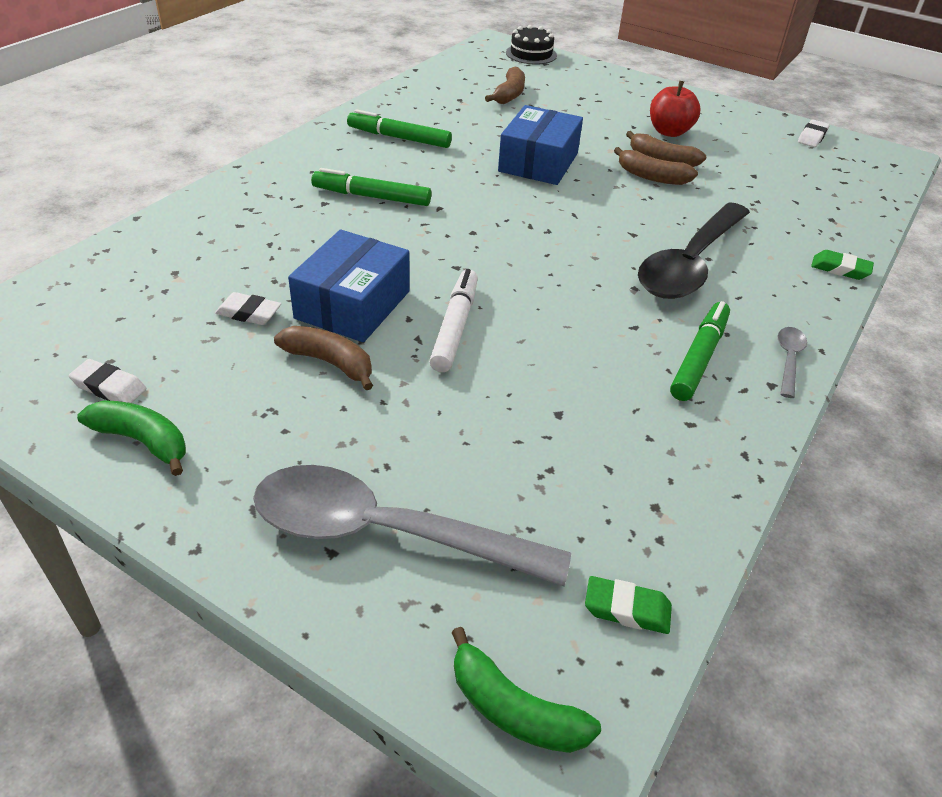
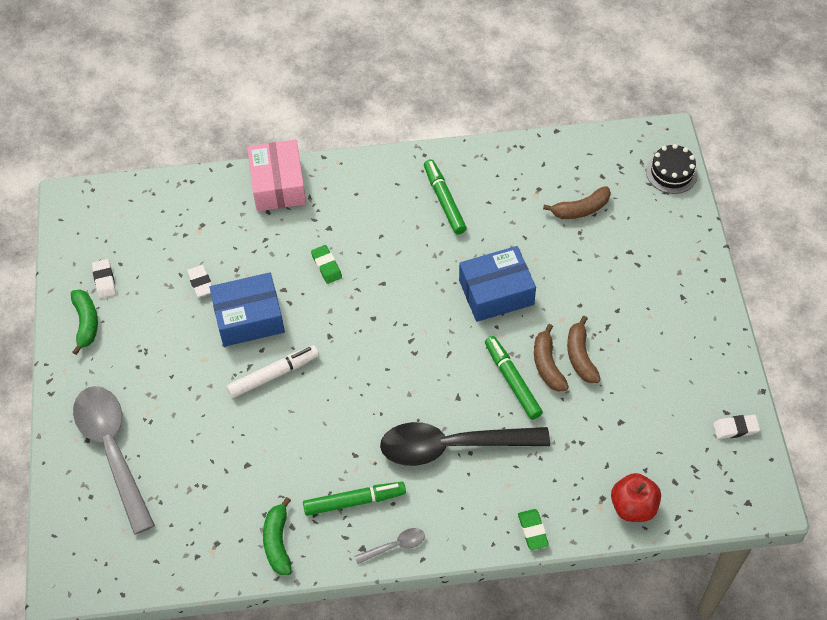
camera: 55 degrees right, 15 degrees up
brown banana [274,326,373,390] -> none
green marker [311,168,431,206] -> green marker moved to [485,336,543,420]
green banana [451,627,601,753] -> green banana moved to [263,497,292,575]
green eraser [585,576,672,634] -> green eraser moved to [311,245,342,284]
red apple [650,81,701,137] -> red apple moved to [611,473,661,522]
none -> pink box [247,140,306,211]

